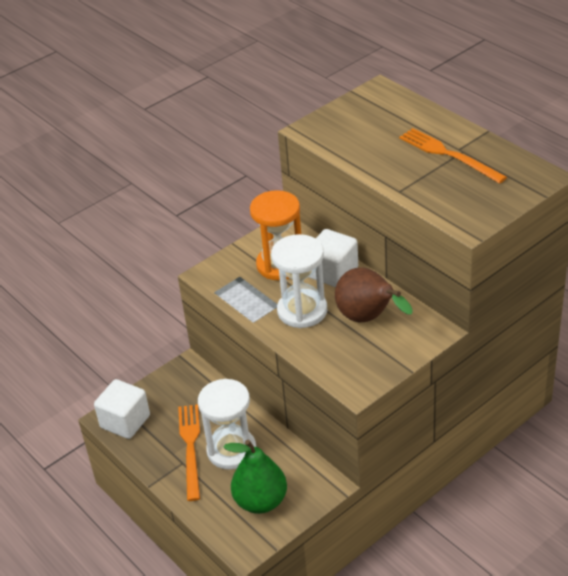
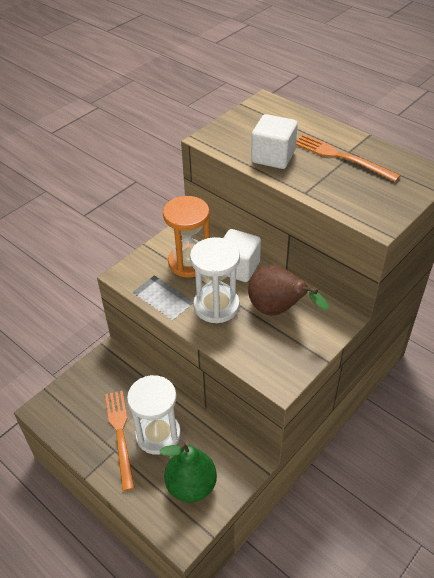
camera: 10 degrees left, 5 degrees up
white cube [94,379,150,439] -> white cube moved to [251,114,298,169]

